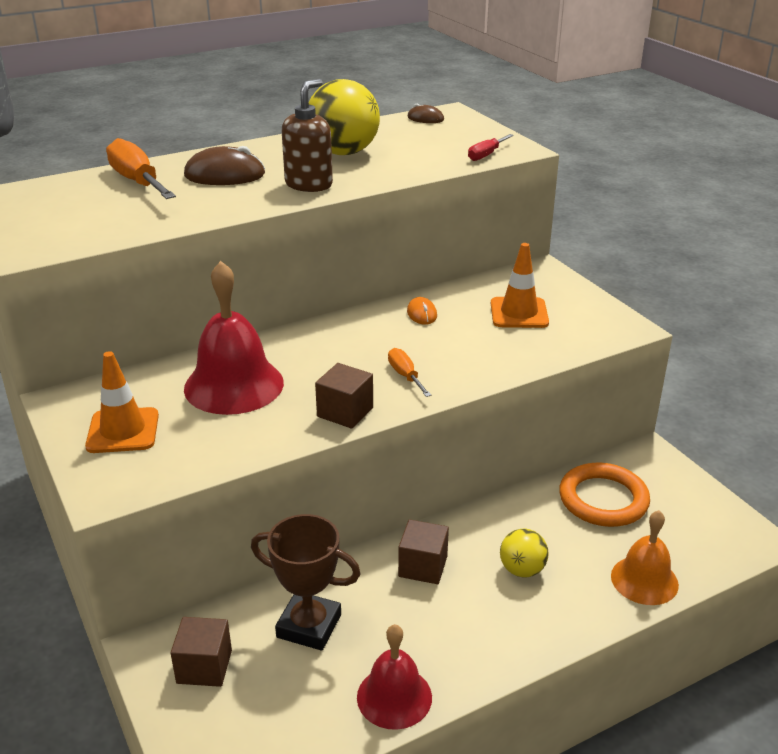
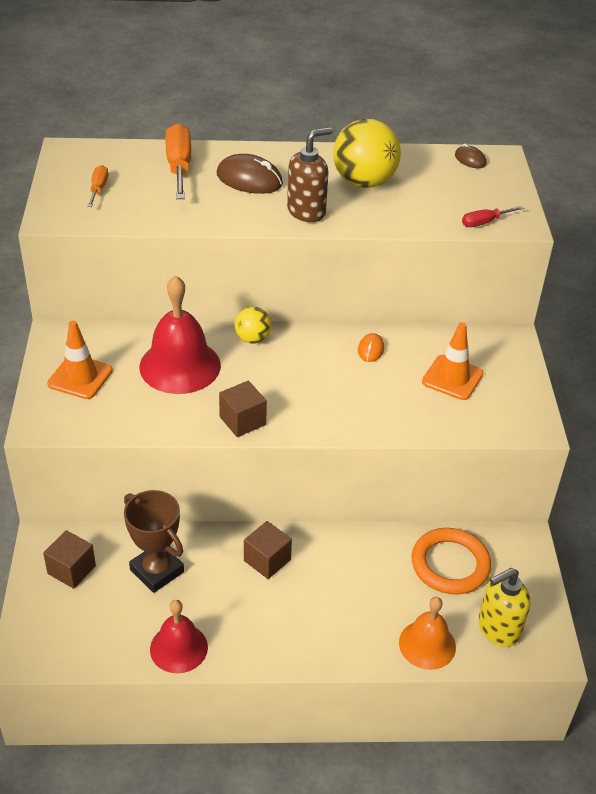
camera: 25 degrees right, 10 degrees up
orange screwdriver [388,348,431,397] -> orange screwdriver moved to [87,165,108,207]
yellow ball [500,528,549,577] -> yellow ball moved to [235,307,272,344]
none -> yellow soap dispenser [478,568,531,647]

